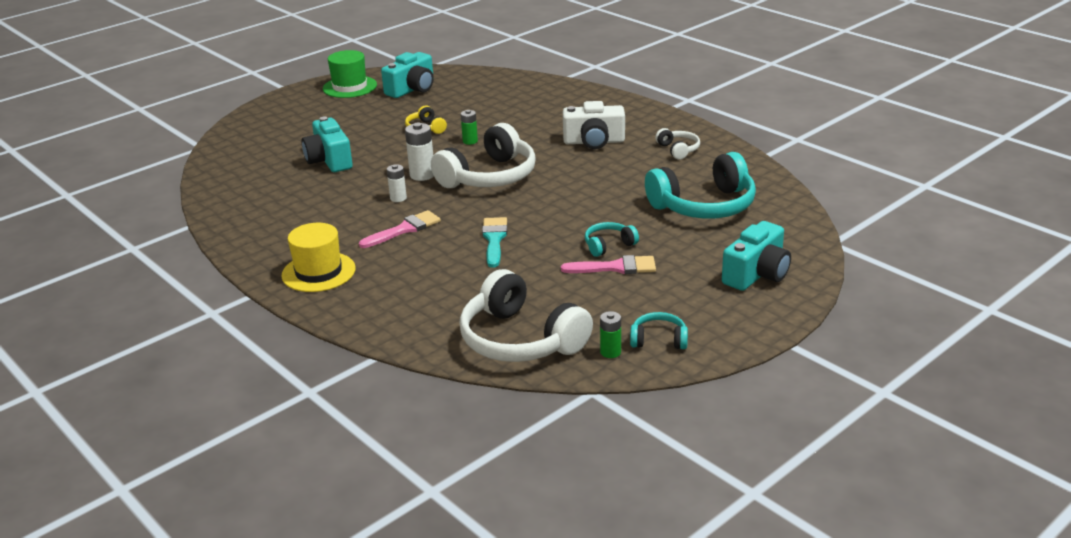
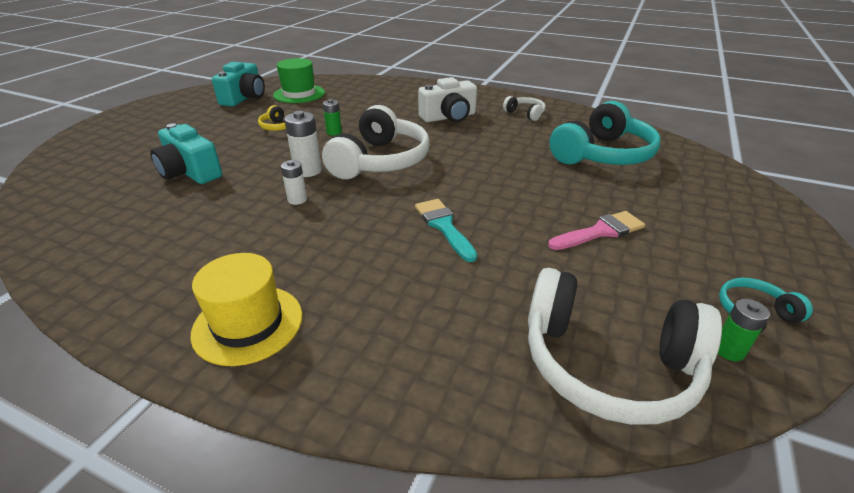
camera: 25 degrees left, 5 degrees up
green hat [323,50,377,98] -> green hat moved to [273,58,325,103]
pink brush [359,210,441,248] -> none
turquoise headphones [585,222,639,257] -> none
turquoise camera [722,221,791,291] -> none

